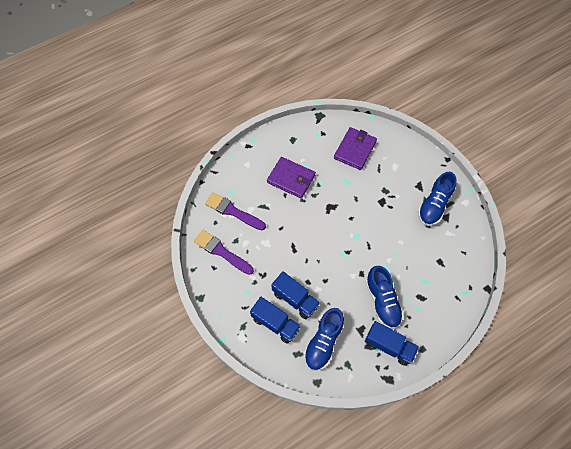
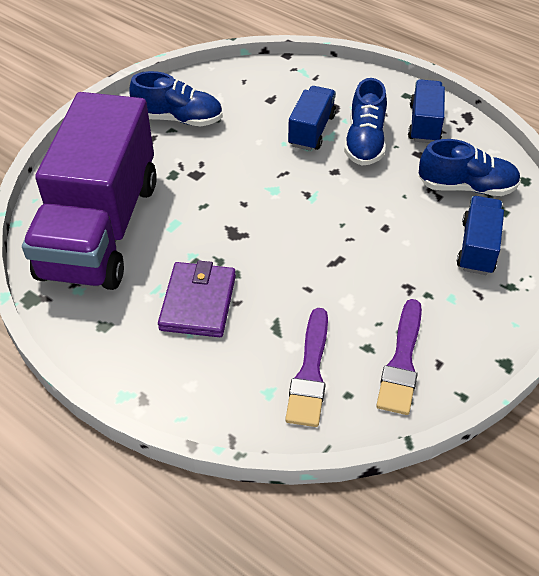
camera: 110 degrees left, 15 degrees down
blue truck [271,271,320,319] -> blue truck moved to [288,86,336,151]
purple wallet [334,127,377,170] -> purple truck [22,92,157,290]
blue shoe [365,266,404,329] -> blue shoe turned 135 degrees clockwise [344,78,387,166]

